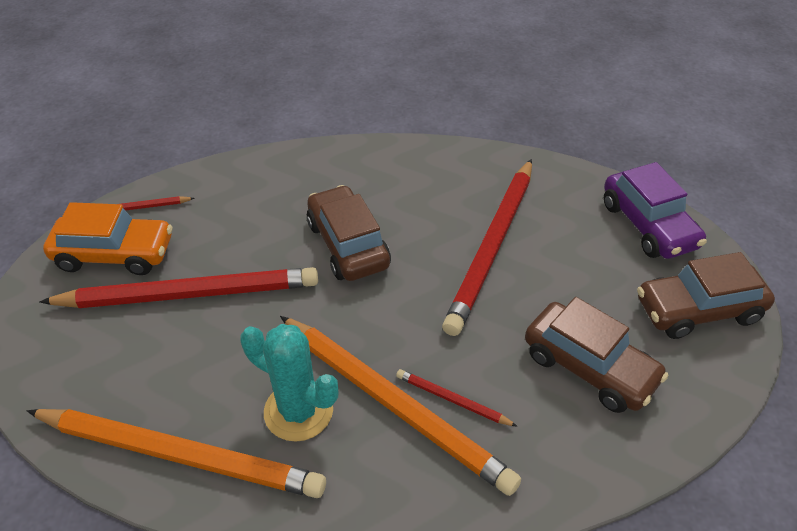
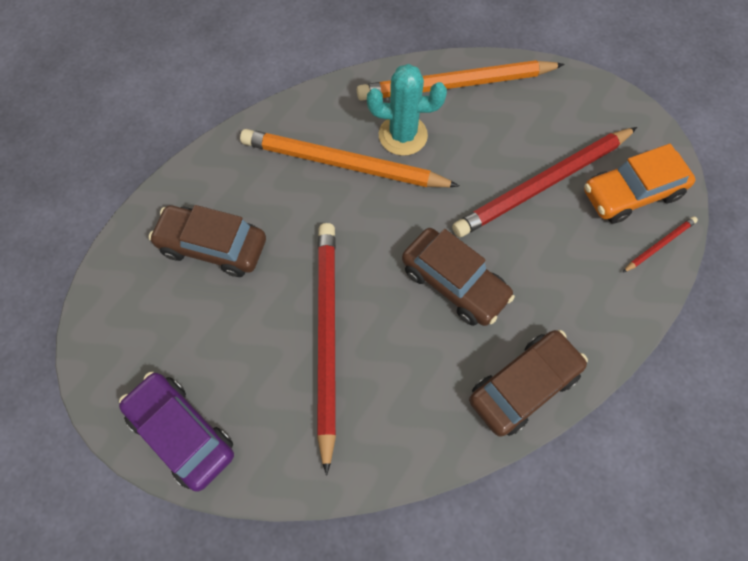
camera: 155 degrees right, 20 degrees up
red pencil [396,369,518,427] -> none
brown car [637,252,775,339] -> brown car moved to [469,330,588,437]

